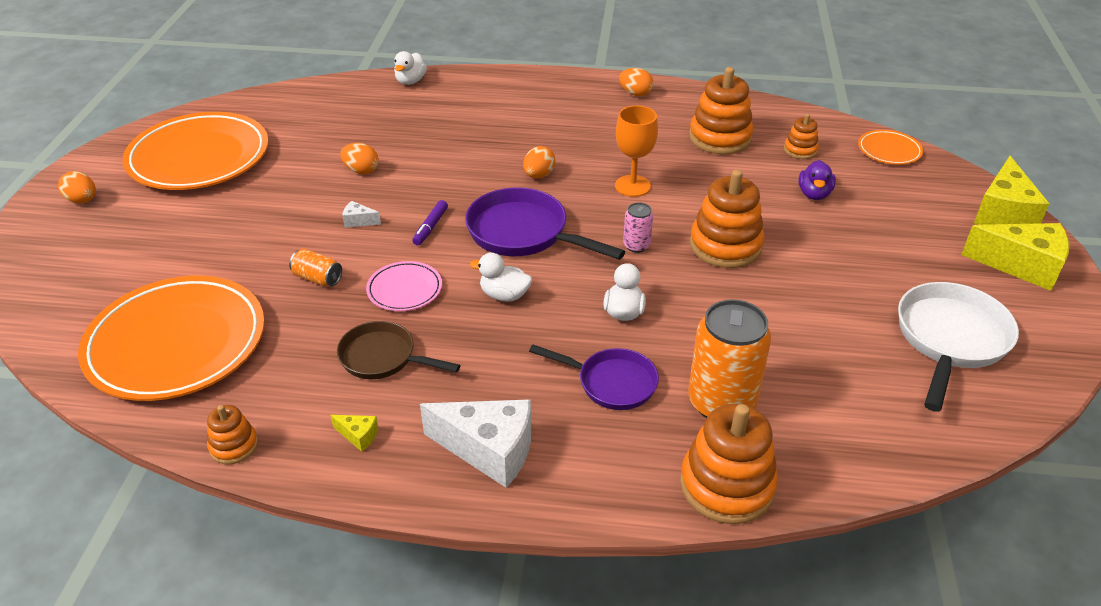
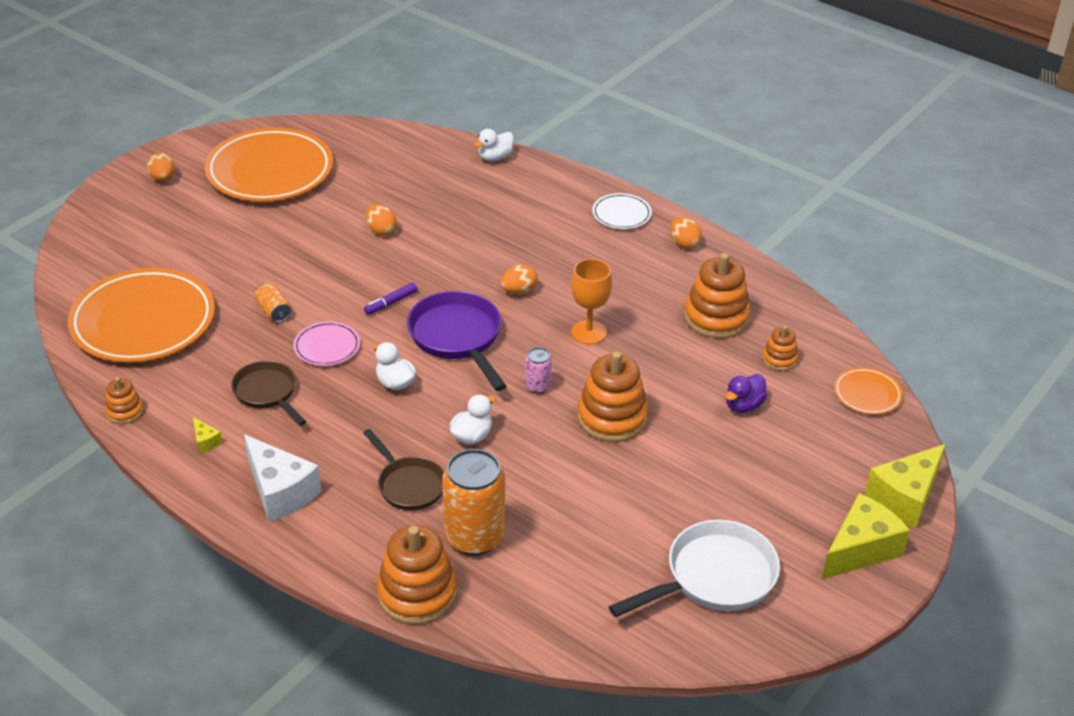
camera: 30 degrees right, 0 degrees up
white cheese [342,201,381,228] -> none
purple pan [529,344,659,410] -> brown pan [363,429,444,511]
yellow cheese [961,223,1069,291] -> yellow cheese turned 90 degrees counterclockwise [821,493,910,580]
none -> white plate [592,193,652,229]

